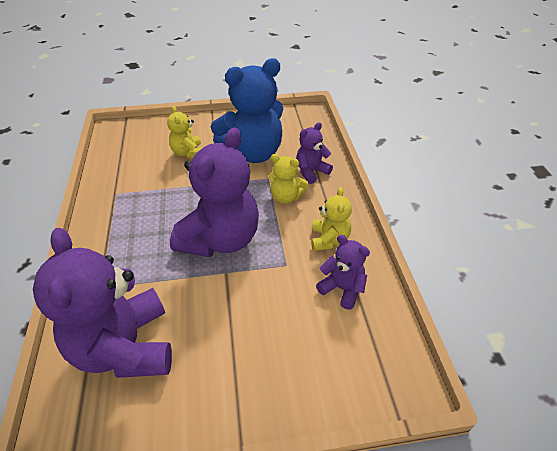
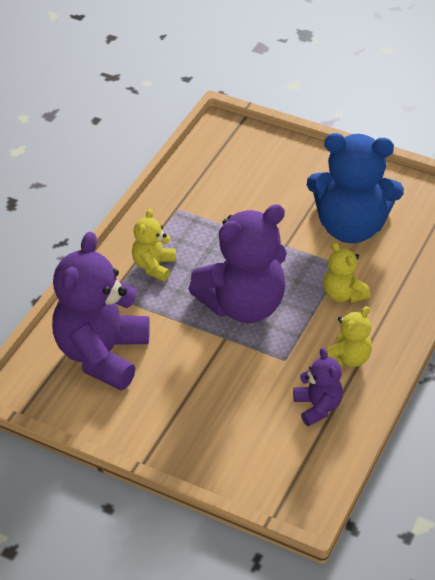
camera: 35 degrees right, 0 degrees up
yellow teddy bear [167,106,202,158] -> yellow teddy bear moved to [132,209,176,282]
purple teddy bear [296,122,333,184] -> none

